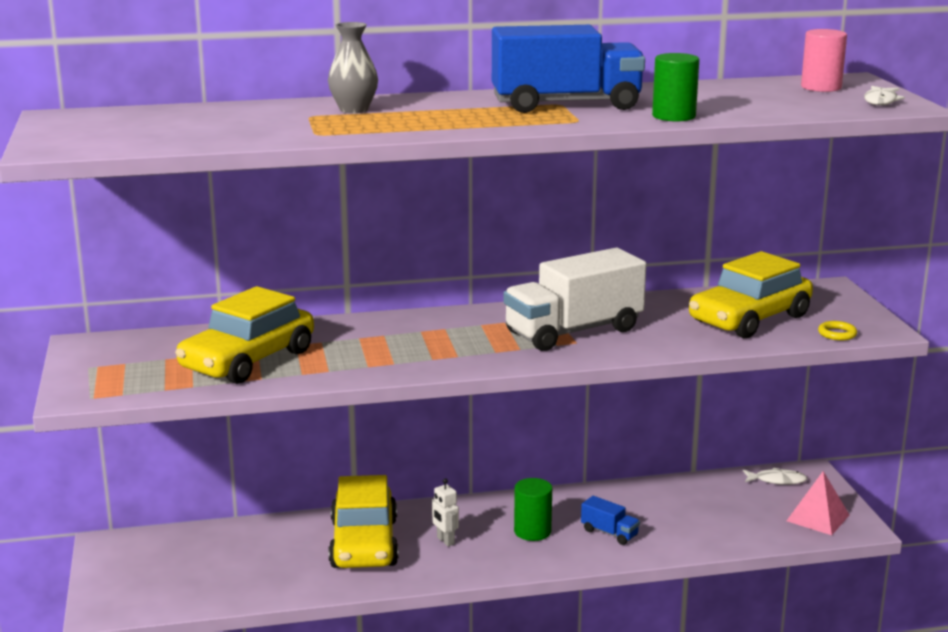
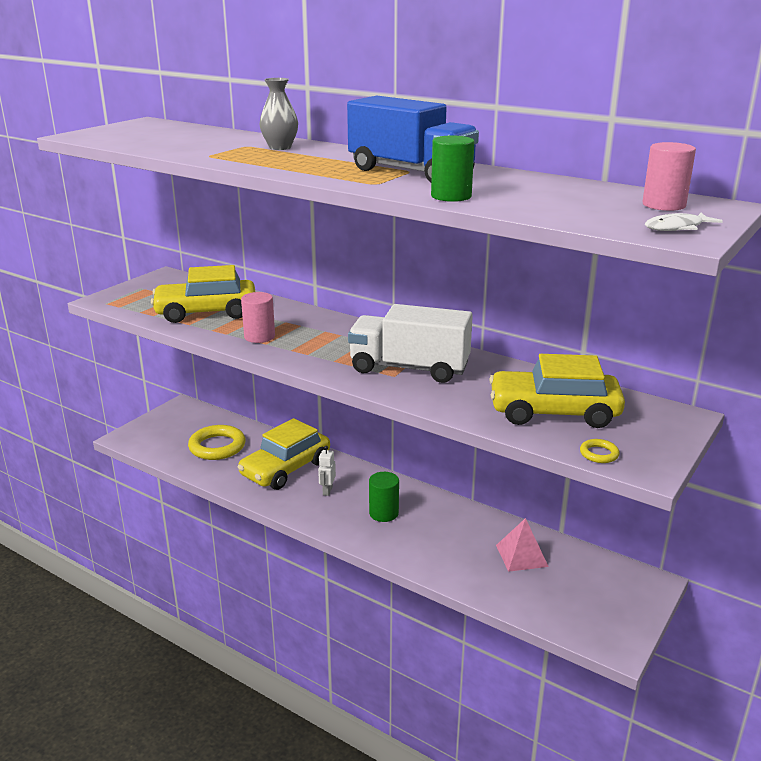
camera: 45 degrees right, 5 degrees up
blue truck [581,496,640,545] -> none
white fish [743,468,807,485] -> none
pink pyramid [787,471,849,535] -> pink pyramid moved to [496,518,549,572]
none -> yellow ring [188,425,246,460]
none -> pink cylinder [241,292,275,343]

